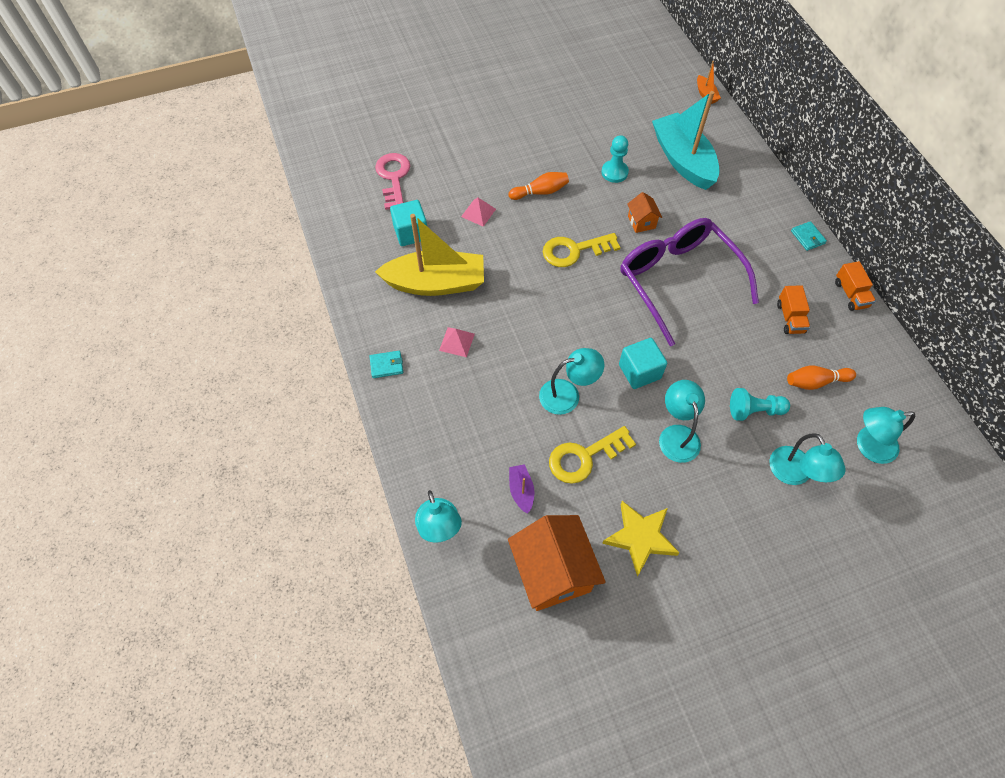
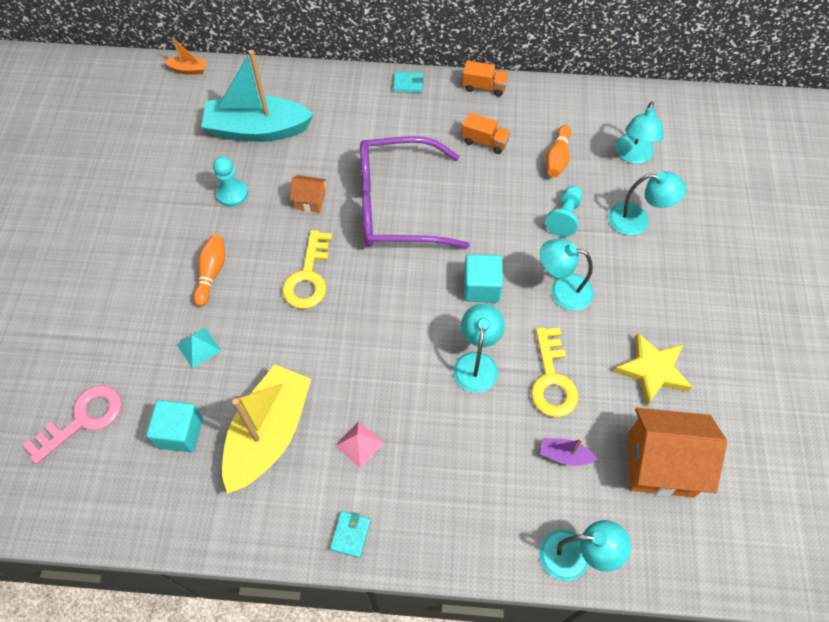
camera: 65 degrees left, 0 degrees up
pink key [375,153,410,210] -> pink key turned 120 degrees clockwise [23,385,122,464]
pink pyramid [461,197,496,227] -> turquoise pyramid [177,327,221,368]

